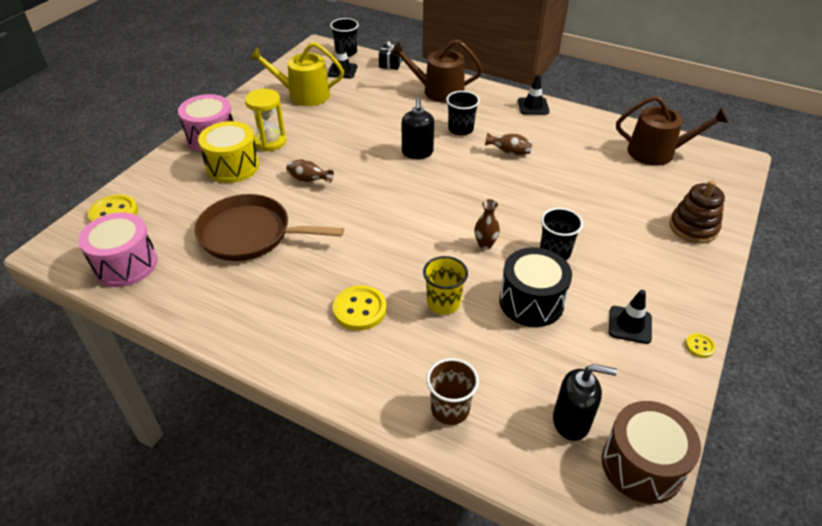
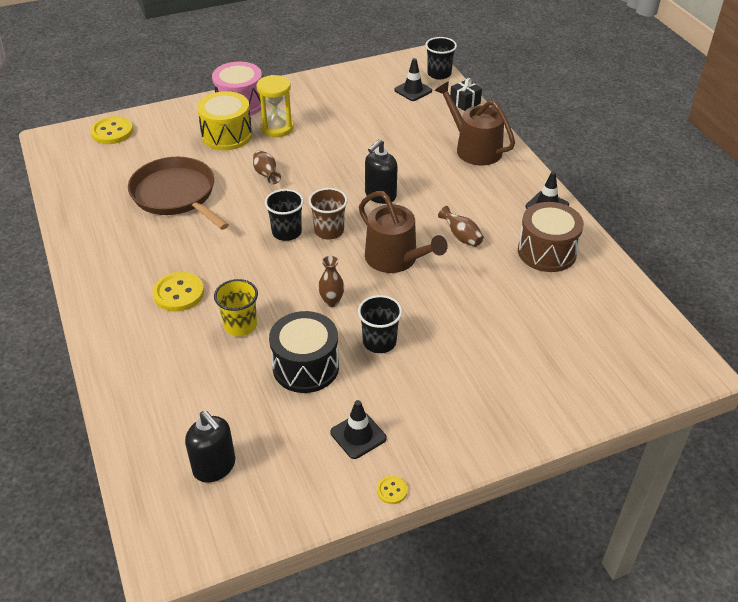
camera: 40 degrees right, 0 degrees up
pink drum [78,212,158,287] -> none
yellow watering can [249,42,344,106] -> none
brown cup [427,358,479,425] -> brown cup moved to [308,188,348,239]
black cup [446,91,480,135] -> black cup moved to [265,189,304,241]
brown drum [602,401,701,504] -> brown drum moved to [518,202,584,272]
brown watering can [616,96,729,166] -> brown watering can moved to [359,191,448,273]
brown stacking toy [669,180,725,244] -> none

